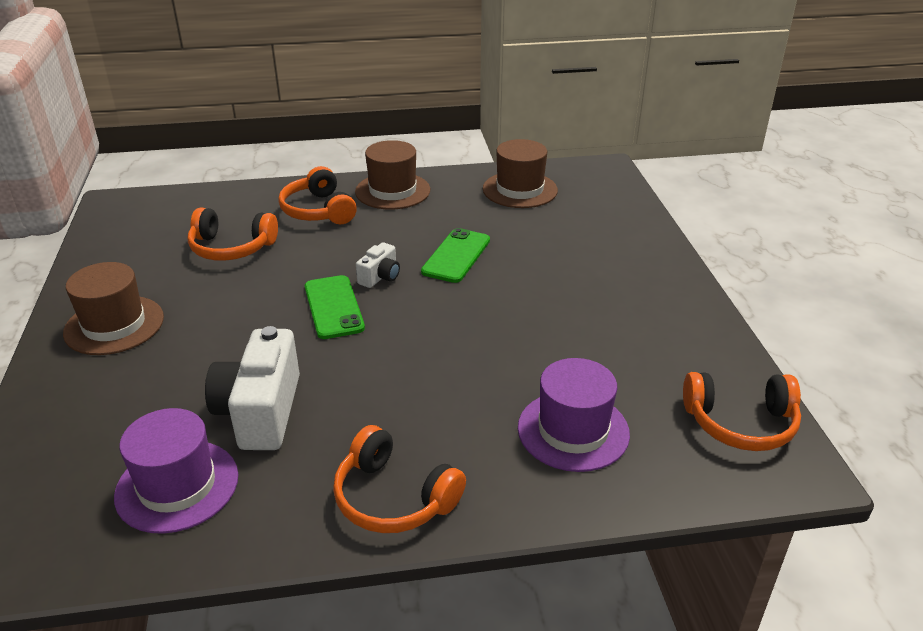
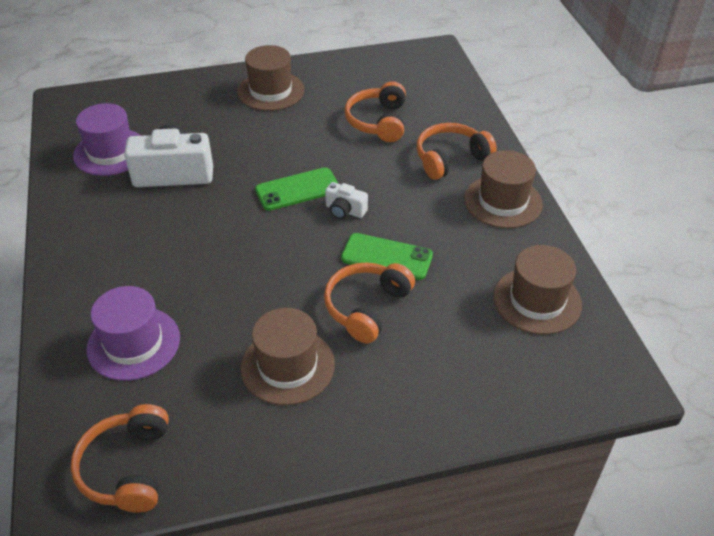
camera: 85 degrees right, 10 degrees up
orange headphones [333,425,466,533] -> orange headphones moved to [324,263,415,343]
none -> brown hat [241,308,335,405]

